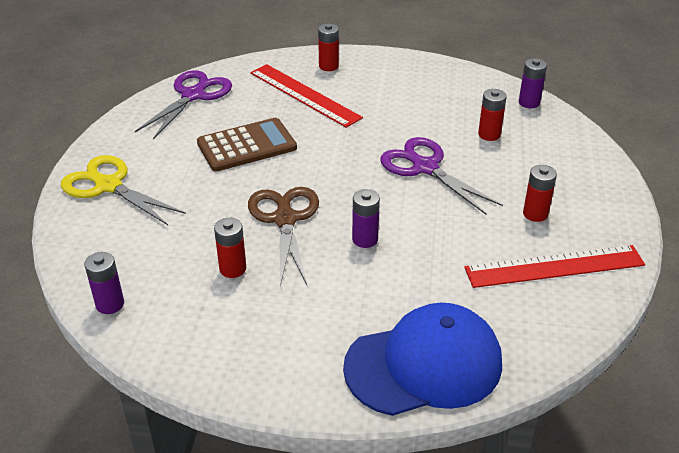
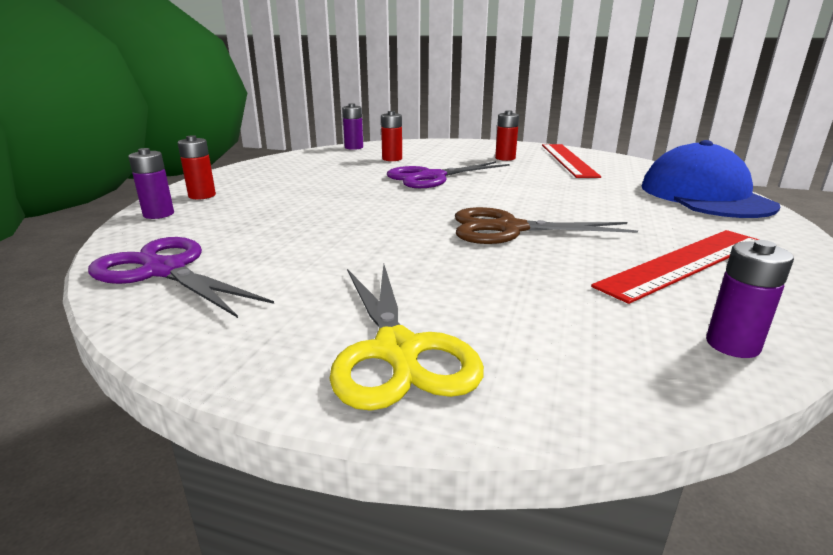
camera: 80 degrees left, 15 degrees down
yellow scissors [61,155,186,225] -> yellow scissors turned 60 degrees counterclockwise [330,264,484,411]
brown calculator [197,118,297,172] -> none
red battery [214,218,246,278] -> none
red ruler [250,64,363,128] -> red ruler moved to [591,230,759,304]
purple battery [352,189,380,248] -> purple battery moved to [128,148,174,219]

